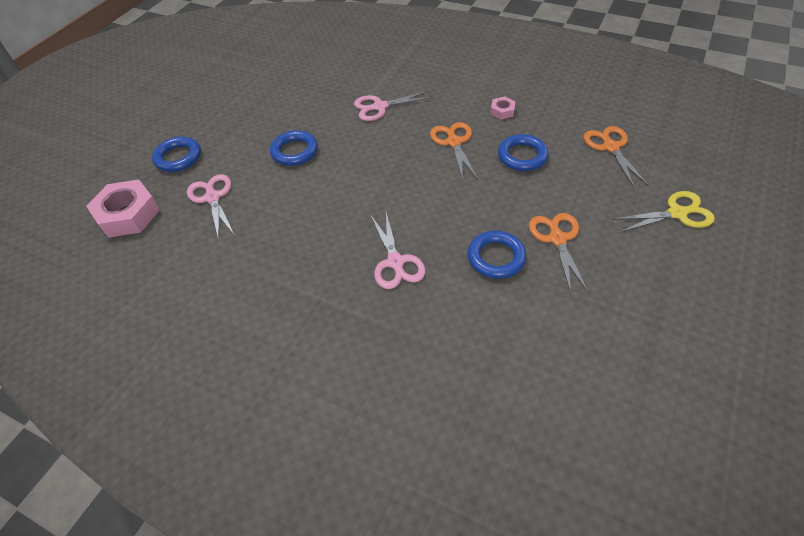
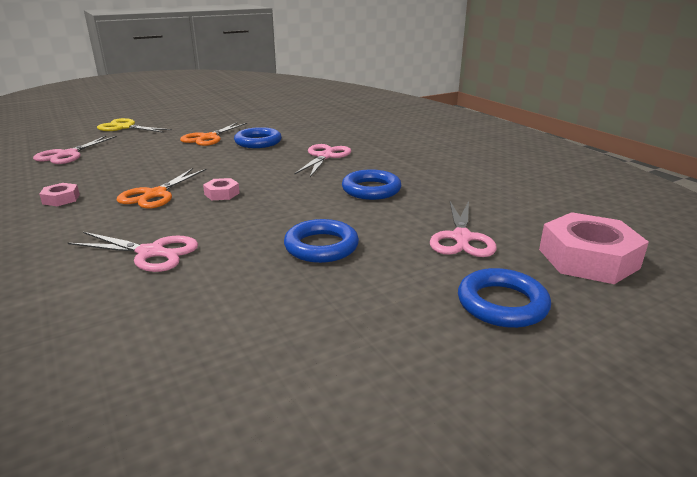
camera: 150 degrees left, 25 degrees down
blue ring [498,134,549,171] -> blue ring moved to [342,169,402,200]
orange scissors [584,126,648,187] -> pink scissors [33,136,117,164]
none -> pink nut [203,178,240,200]

